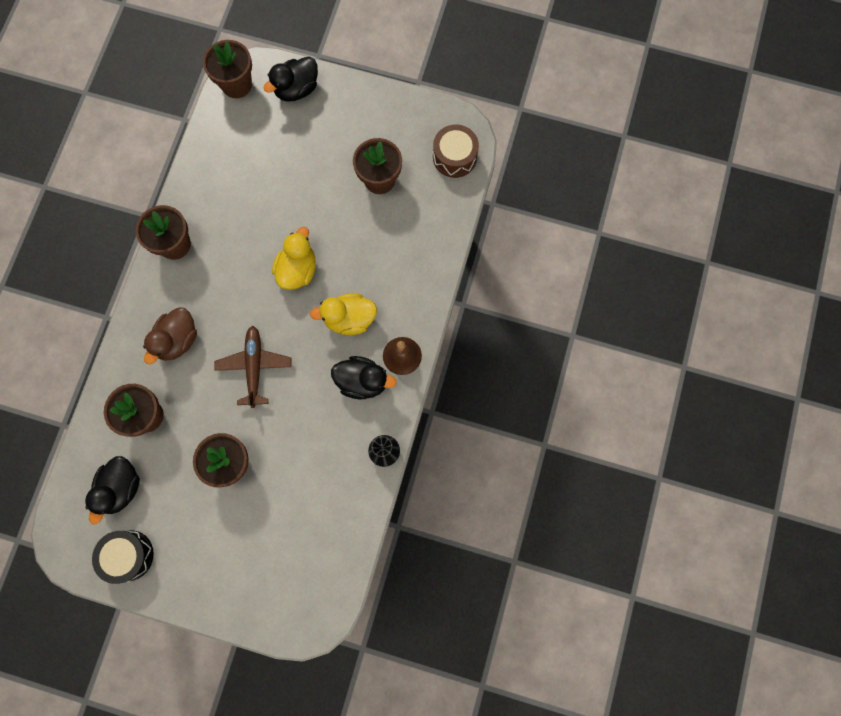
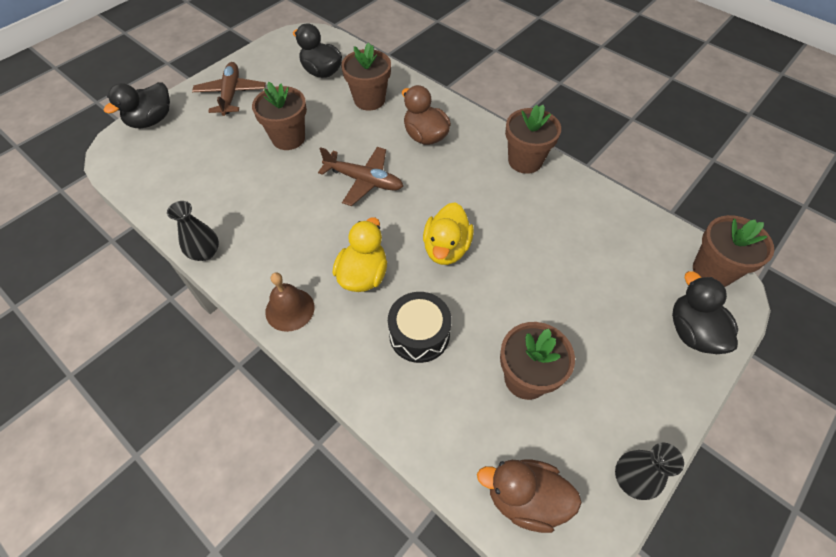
camera: 115 degrees right, 20 degrees down
black drum [92,530,154,584] -> black drum moved to [388,292,452,363]
yellow duck [272,227,316,290] -> yellow duck turned 60 degrees clockwise [423,202,474,265]
black duck [331,356,396,399] -> black duck moved to [104,82,170,128]
brown drum [433,125,479,178] -> brown duck [477,459,582,533]
none -> brown plane [192,62,266,116]
none -> black vase [615,443,684,500]

